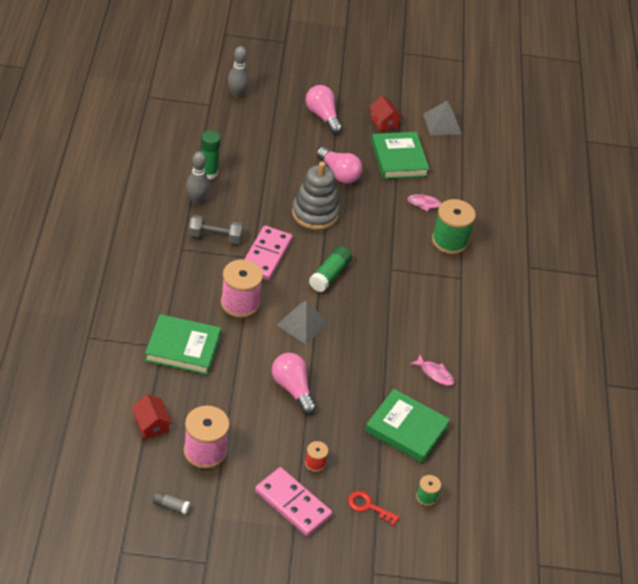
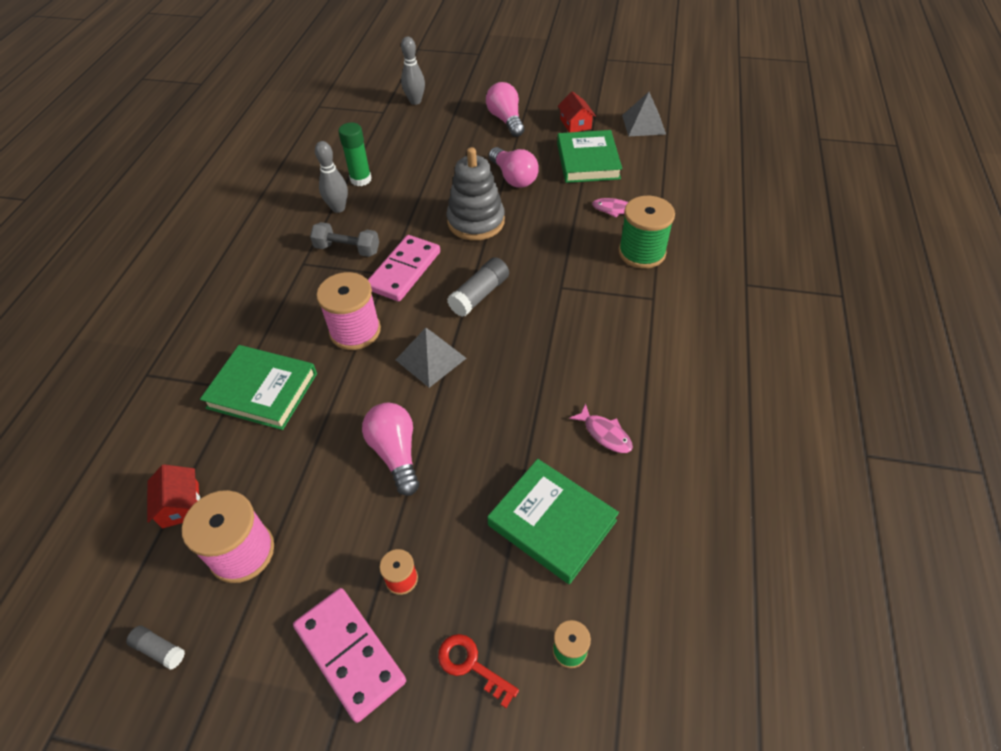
camera: 15 degrees right, 5 degrees up
green glue stick [309,246,352,292] -> grey glue stick [447,257,509,317]

